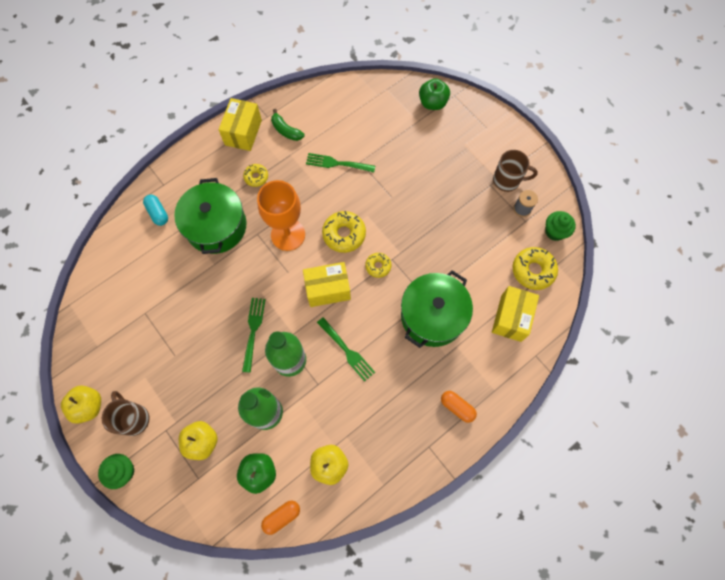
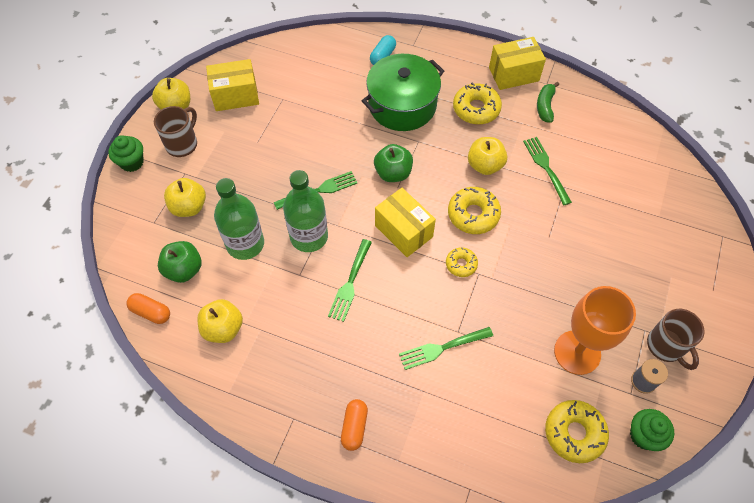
camera: 60 degrees right, 10 degrees down
yellow donut [243,164,268,187] -> yellow donut [453,82,502,124], size x1.70
orange goblet [257,180,305,251] -> orange goblet moved to [554,286,636,375]
green pot [401,270,473,348] -> green fork [399,327,493,370]
green apple [419,78,450,110] -> green apple moved to [374,144,413,182]
yellow box [492,286,539,342] -> yellow box moved to [206,59,259,111]
none -> yellow apple [468,137,507,175]

